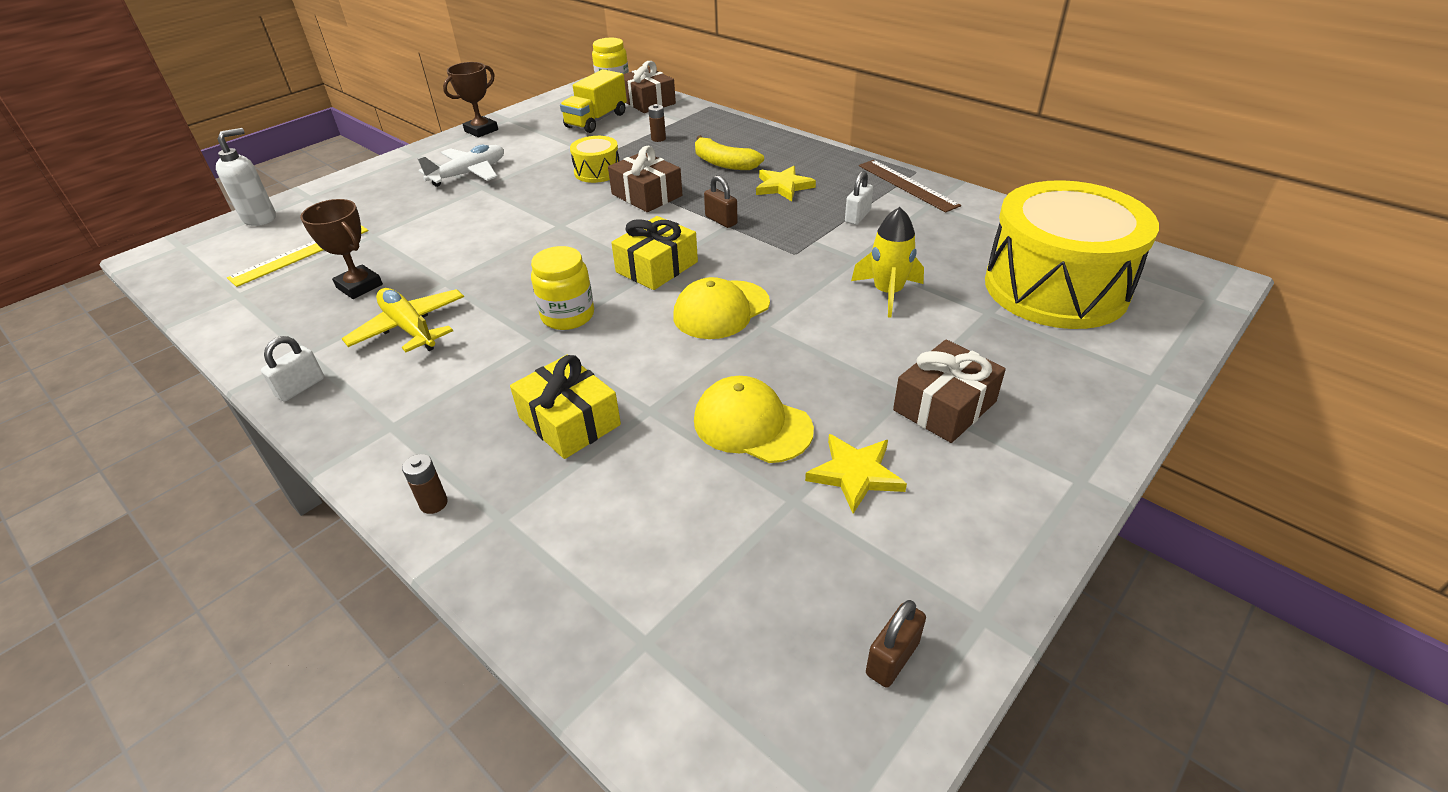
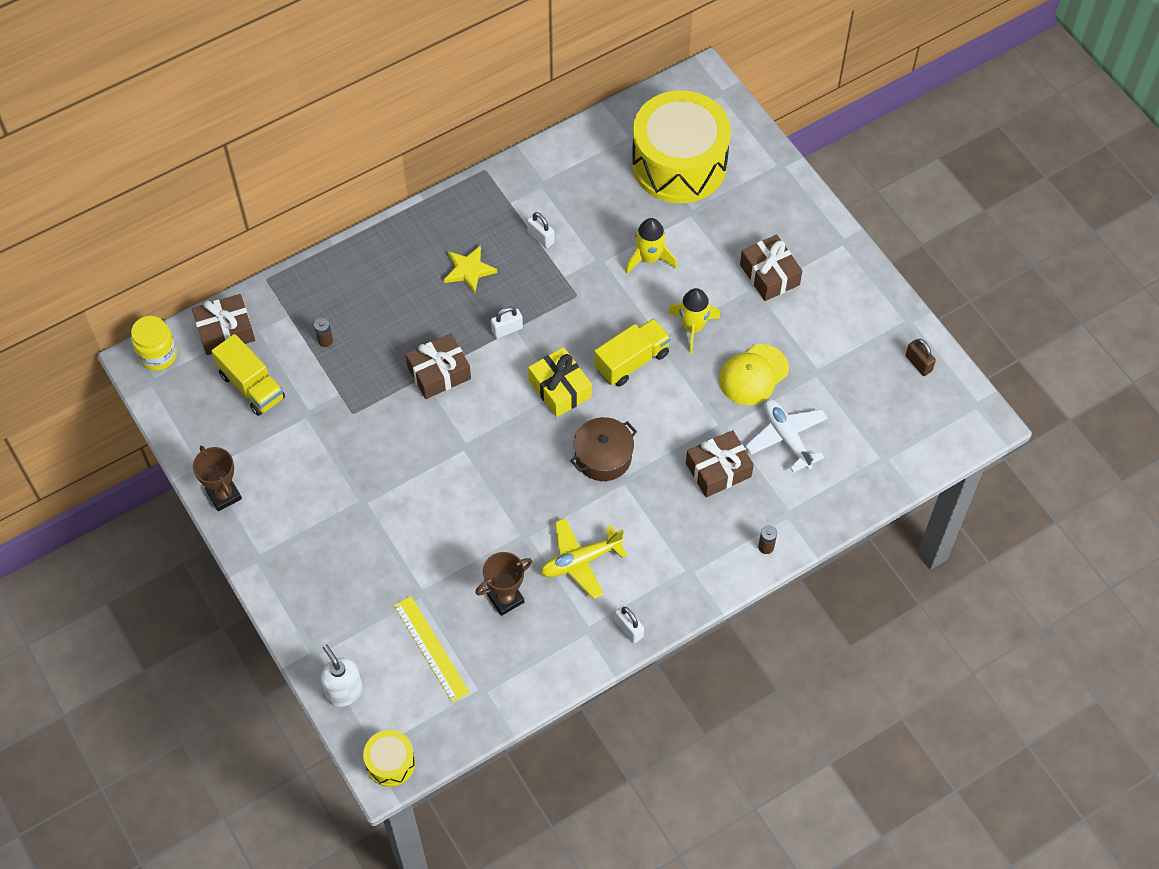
camera: 75 degrees left, 20 degrees up
white plane [417,144,504,187] -> white plane moved to [745,399,828,473]
yellow gift [510,355,621,459] -> brown gift [686,430,754,497]
yellow jar [531,246,594,330] -> brown pot [570,417,637,481]
yellow drum [570,136,619,183] -> yellow drum moved to [363,730,415,787]
yellow cap [673,277,770,339] -> yellow truck [594,318,671,387]
yellow banana [695,135,764,170] -> none
brown padlock [704,175,738,228] -> white padlock [491,307,523,338]
yellow star [805,434,907,514] -> none
brown ruler [859,160,961,213] -> none
none -> yellow rocket [668,288,720,353]

